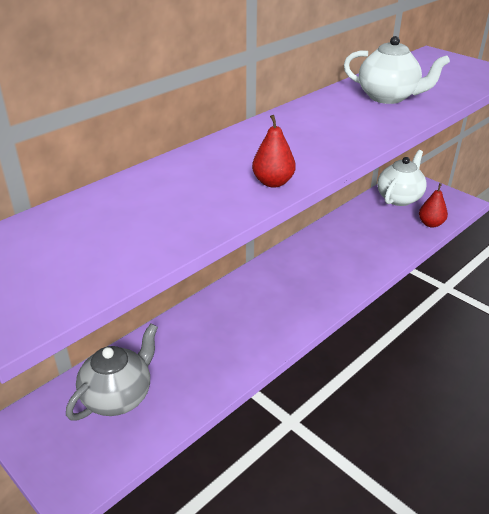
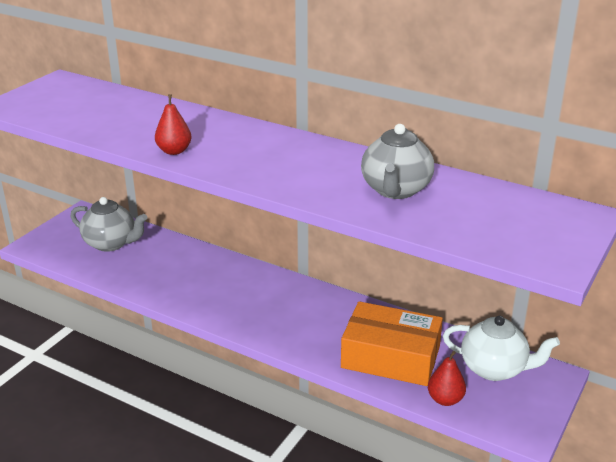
camera: 75 degrees right, 5 degrees down
white teapot [344,36,450,104] -> grey teapot [361,124,434,199]
none -> orange box [341,301,443,386]

